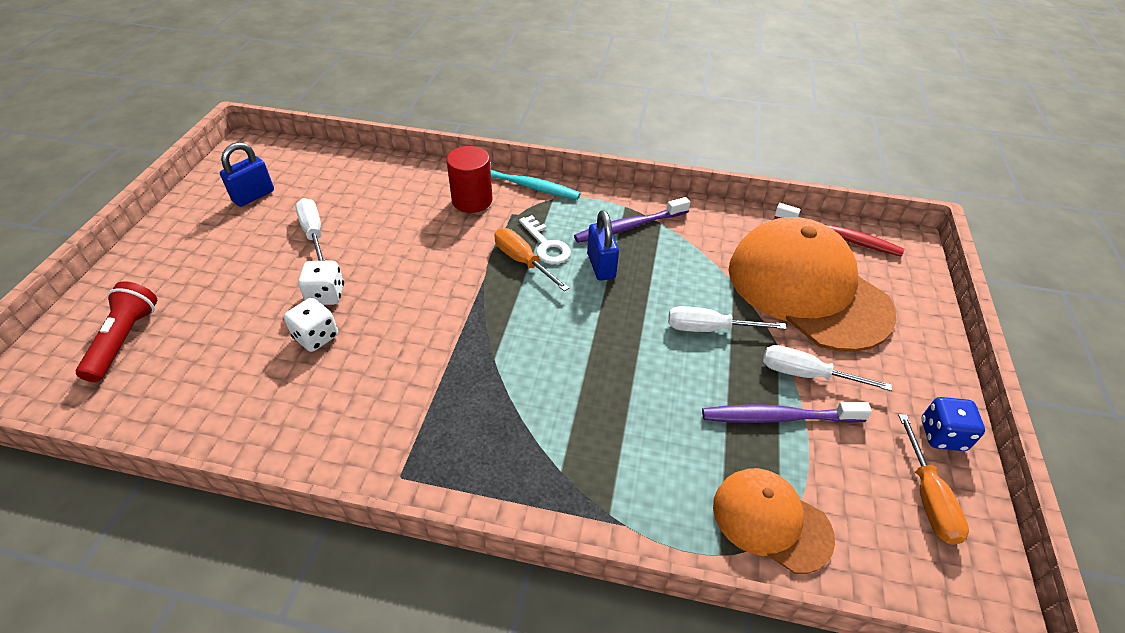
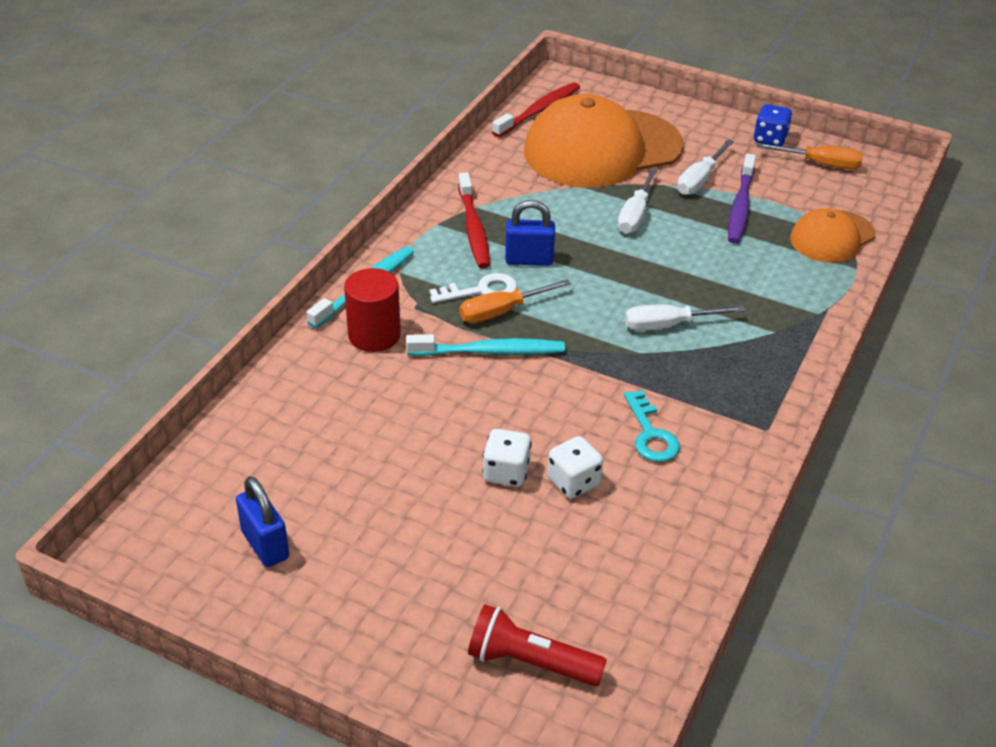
camera: 75 degrees left, 5 degrees down
white screwdriver [295,198,325,261] -> white screwdriver moved to [625,304,745,331]
purple toothbrush [574,197,690,243] -> red toothbrush [458,172,490,268]
none -> turquoise toothbrush [406,334,565,356]
none -> turquoise key [624,390,680,462]

